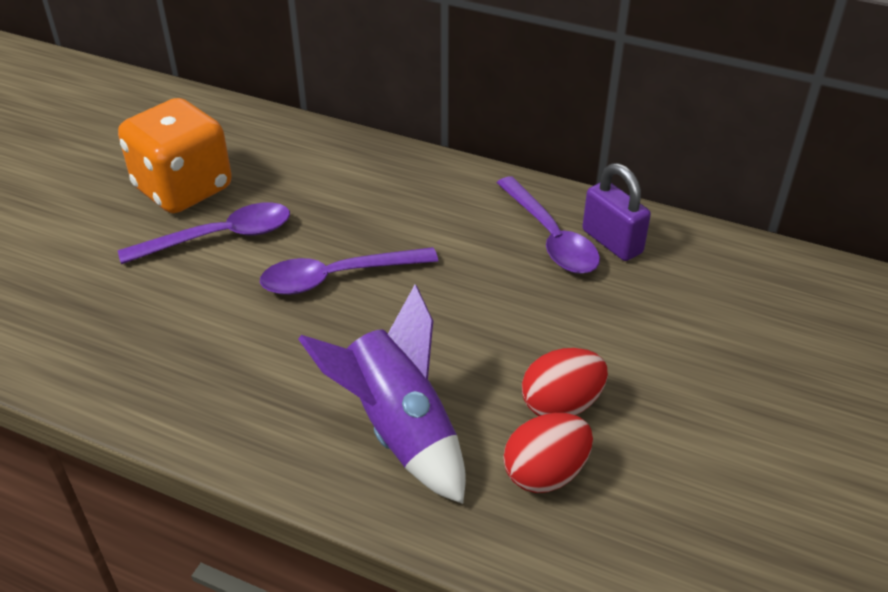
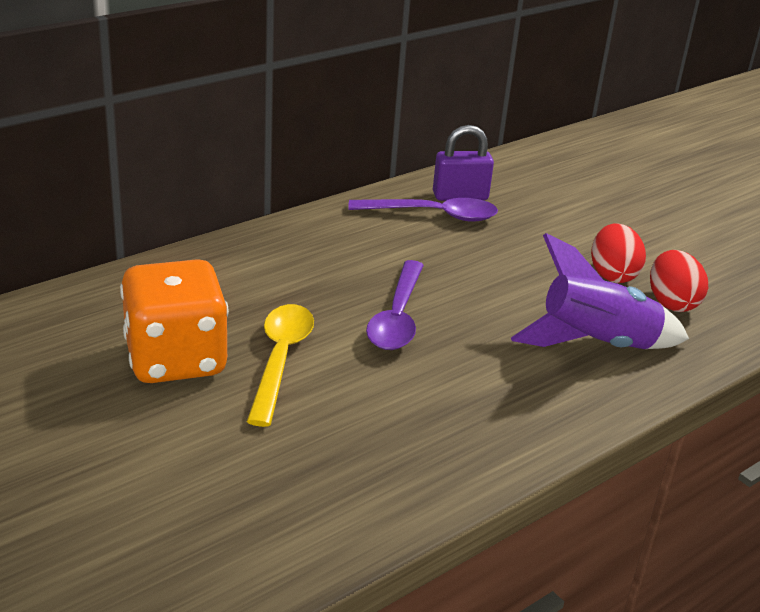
camera: 65 degrees left, 10 degrees down
purple spoon [118,202,290,264] -> yellow spoon [247,304,314,427]

